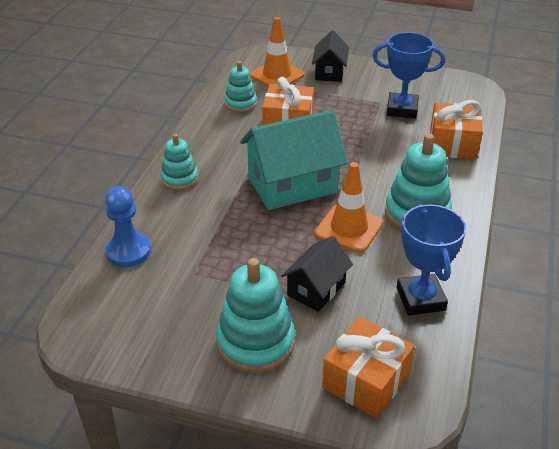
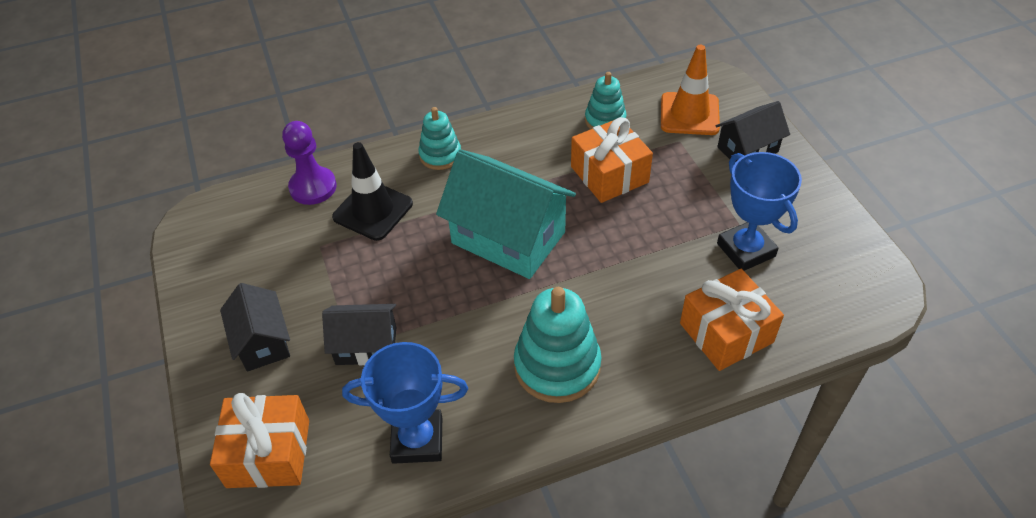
camera: 55 degrees right, 10 degrees up
blue pawn [105,186,151,267] -> purple pawn [282,121,337,205]
turquoise stacking toy [216,258,295,373] -> black house [220,283,290,372]
orange traffic cone [315,162,383,253] -> none
blue trophy [396,204,466,316] -> blue trophy turned 45 degrees clockwise [342,342,468,464]
none -> black traffic cone [332,142,413,241]

